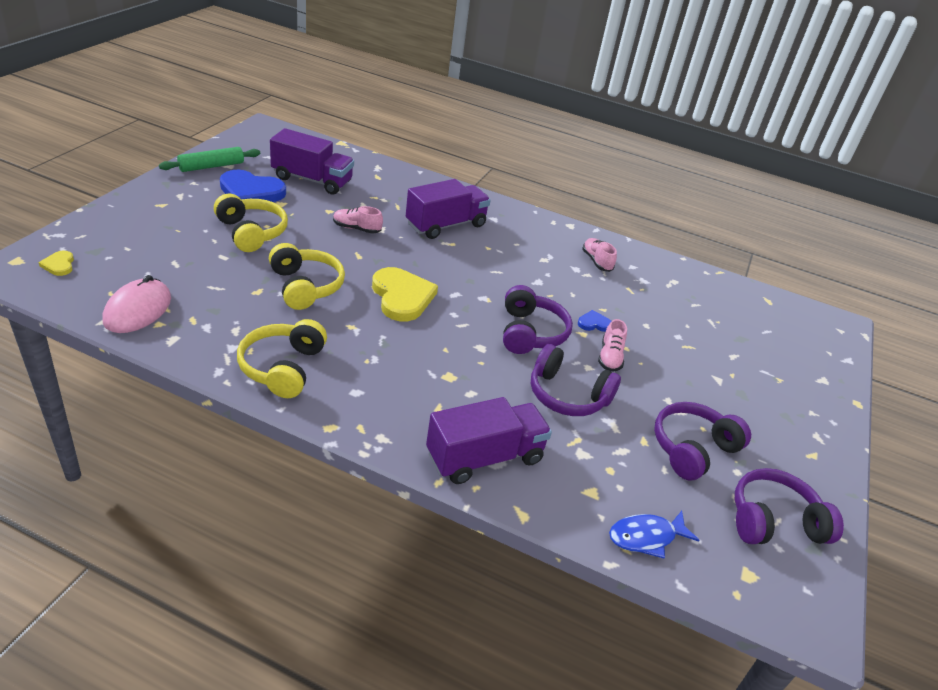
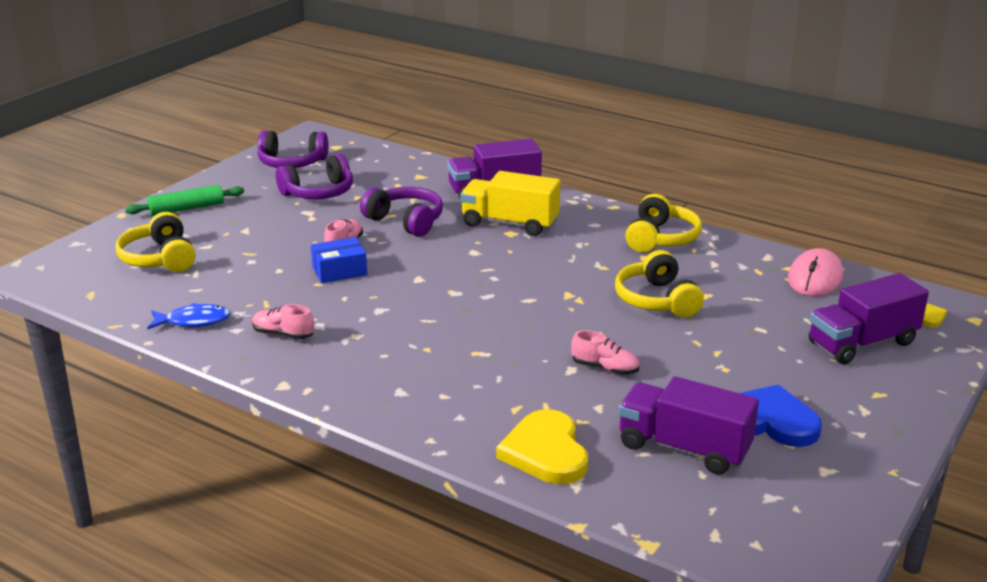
camera: 165 degrees left, 10 degrees down
green rolling pin [159,147,260,172] -> green rolling pin moved to [125,185,244,216]
yellow headphones [214,194,288,252] -> yellow headphones moved to [116,212,196,272]
yellow heart [372,267,438,321] -> yellow heart moved to [496,409,588,484]
purple truck [406,179,491,239] -> purple truck moved to [809,273,929,364]
purple headphones [503,285,573,354] -> none
blue heart [578,310,611,332] -> blue box [311,237,367,283]
pink shoe [582,238,617,272] -> pink shoe turned 120 degrees clockwise [252,304,314,339]
blue fish [609,511,699,559] -> blue fish moved to [147,303,231,329]
none -> yellow truck [460,171,560,236]

